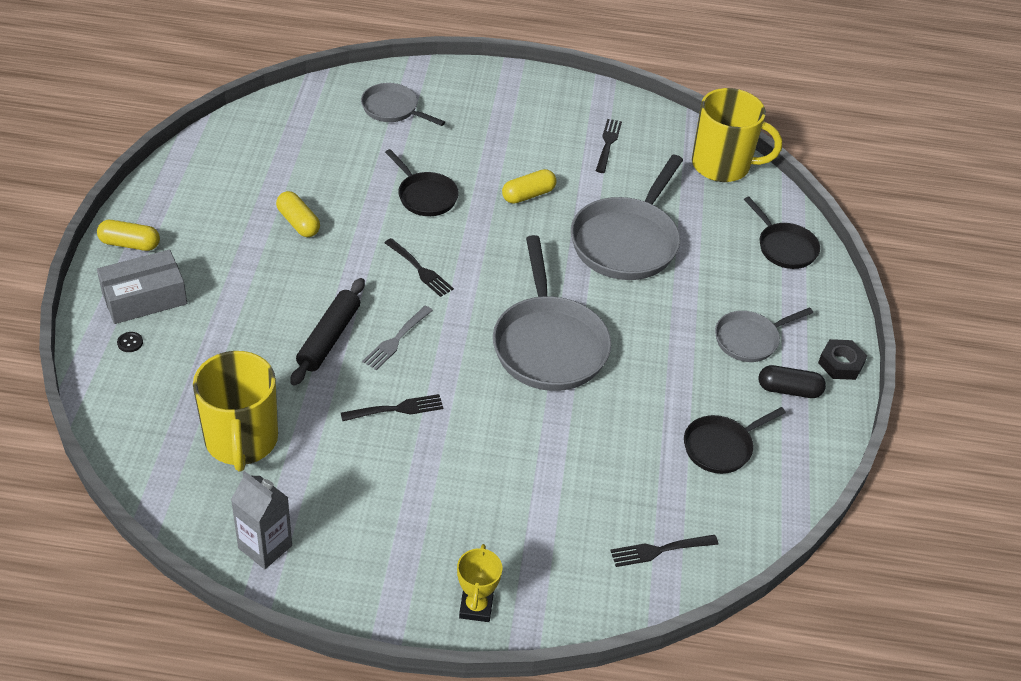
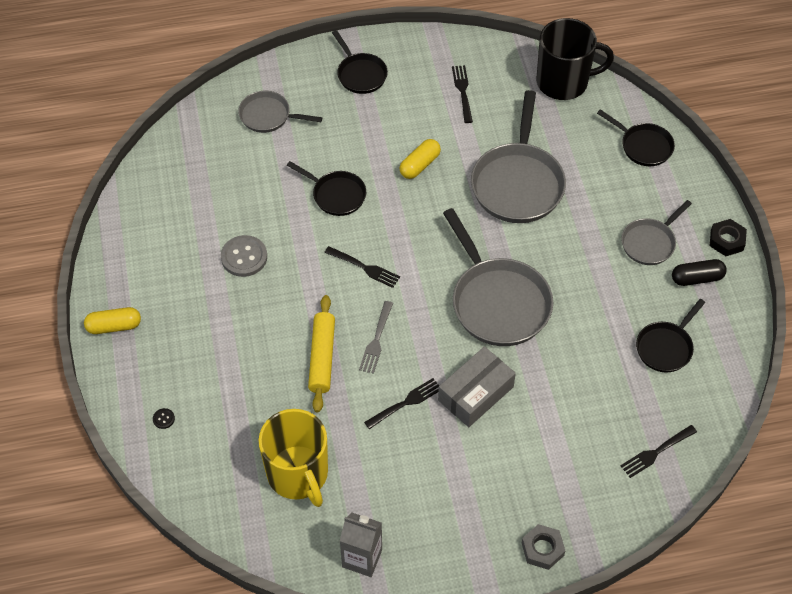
camera: 15 degrees left, 10 degrees up
grey box [97,249,187,324] -> grey box moved to [438,346,516,427]
yellow capsule [276,191,320,237] -> grey button [221,235,267,277]
black rolling pin [290,278,365,386] -> yellow rolling pin [308,295,335,412]
yellow trophy [457,544,502,622] -> grey nut [522,524,565,570]
yellow mug [692,88,782,182] -> black mug [537,18,614,100]
none -> black pan [332,30,388,94]

